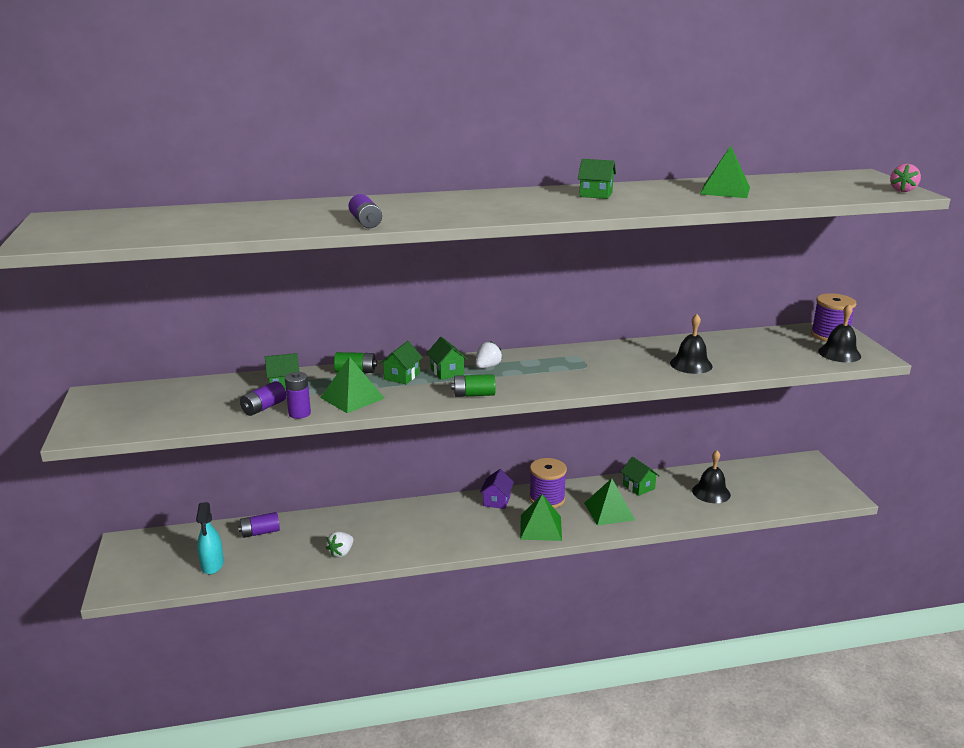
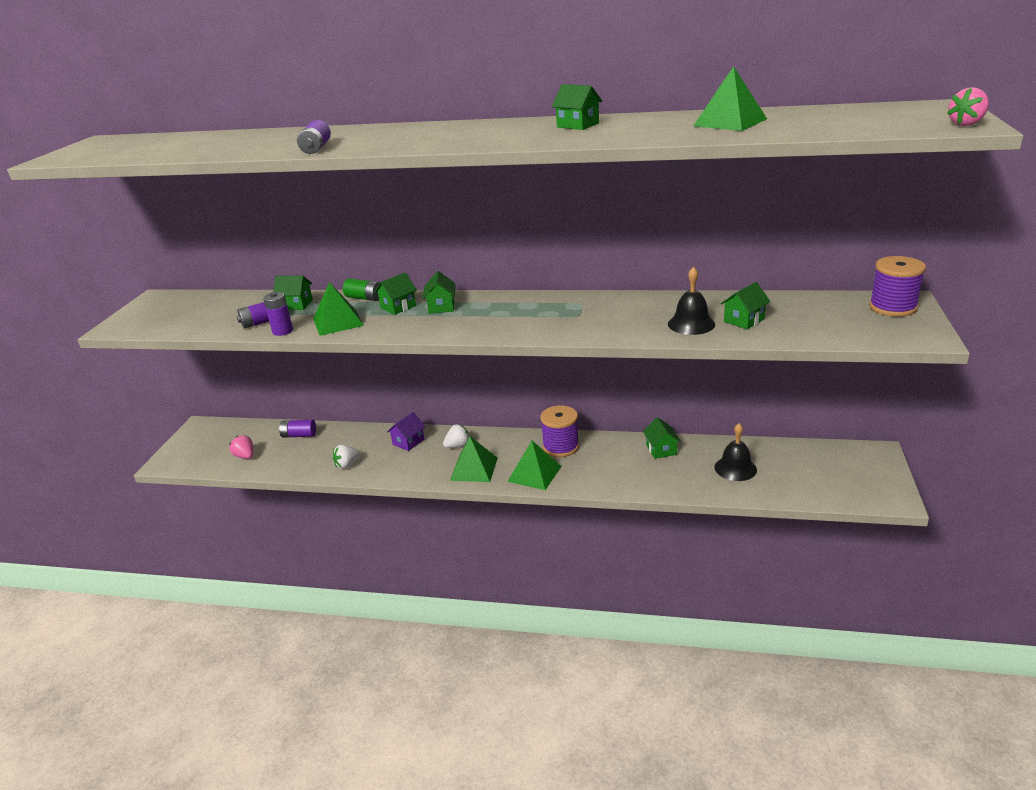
camera: 25 degrees right, 5 degrees up
turquoise spray bottle [196,502,224,574] -> pink strawberry [229,435,254,459]
green battery [451,374,496,397] -> none
white strawberry [476,341,503,368] -> white strawberry moved to [443,424,469,448]
purple house [480,469,514,509] -> purple house moved to [387,412,425,451]
green pyramid [584,478,635,526] -> green pyramid moved to [450,436,498,482]
black bell [818,304,861,362] -> none
none -> green house [721,282,770,329]

